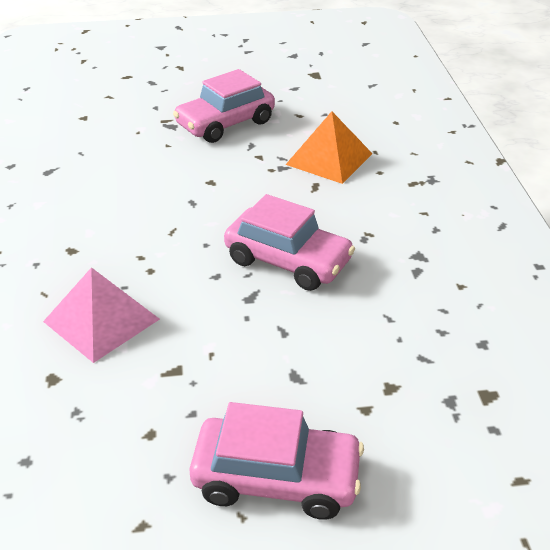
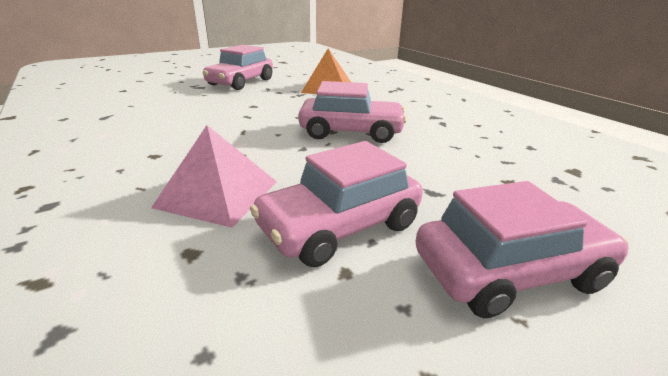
camera: 25 degrees left, 10 degrees down
none -> pink car [250,141,423,267]

